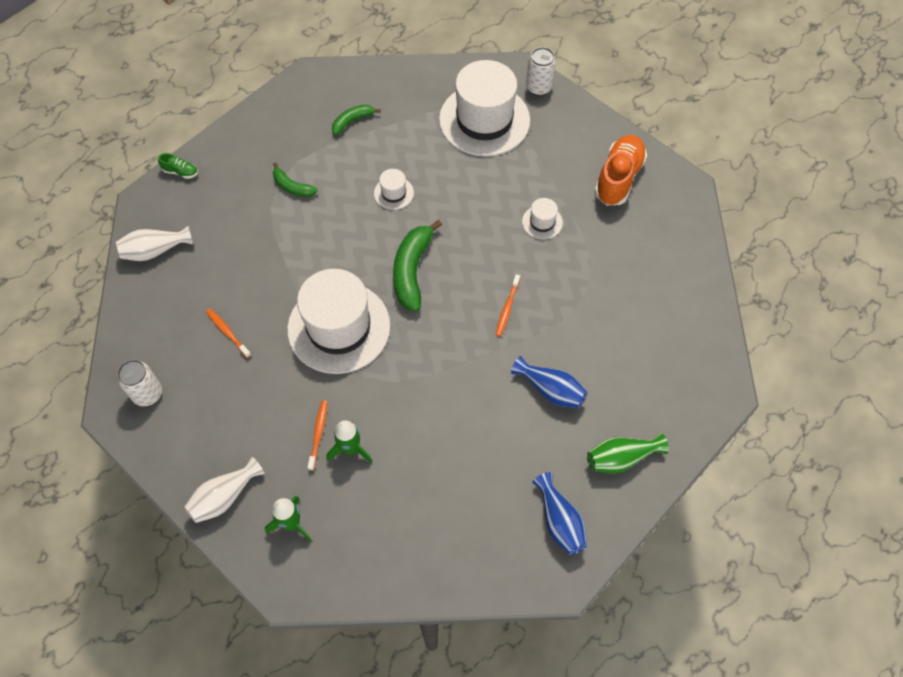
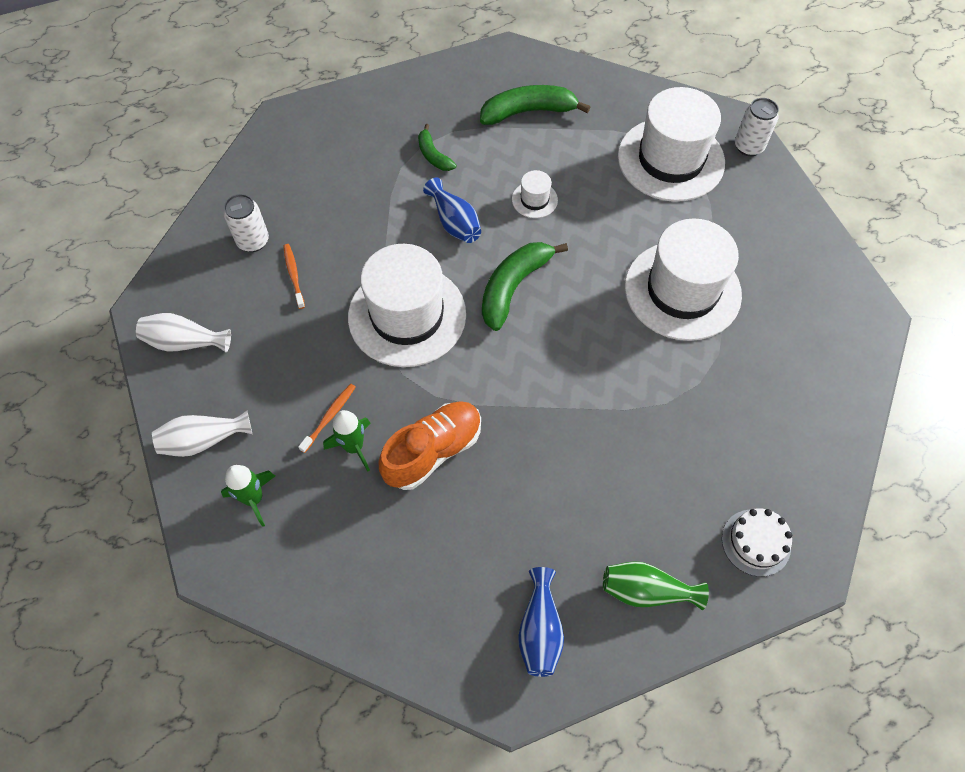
camera: 25 degrees right, 0 degrees up
white vase [116,226,193,261] -> white vase moved to [136,313,231,353]
white can [117,360,162,406] -> white can moved to [224,194,269,252]
green shoe [158,153,198,179] -> none
green banana [332,105,381,135] -> green banana [480,85,590,125], size x1.77
orange toothbrush [496,274,520,336] -> none
blue vase [511,356,588,408] -> blue vase moved to [423,178,481,243]
white hat [522,198,563,239] -> white hat [625,218,742,341], size x2.38
orange shoe [595,135,647,205] -> orange shoe moved to [379,401,481,490]
none -> white cake [722,508,792,577]

